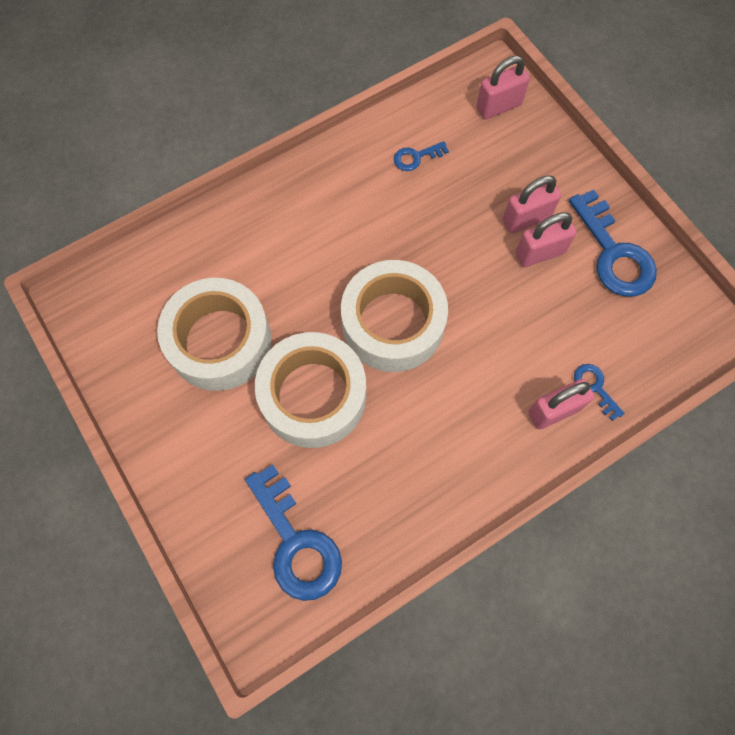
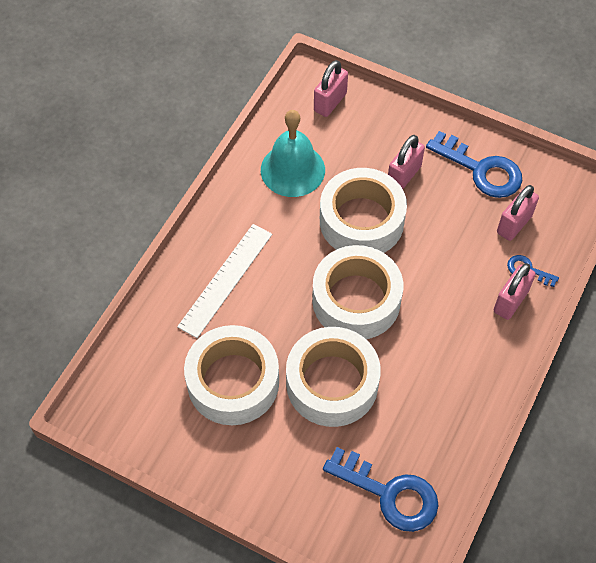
camera: 30 degrees left, 10 degrees down
blue key [394,141,449,171] -> turquoise bell [261,110,325,197]
pink padlock [516,212,577,267] -> pink padlock moved to [497,185,539,241]
none -> white ruler [177,224,272,338]
none -> white tape [320,168,407,253]

